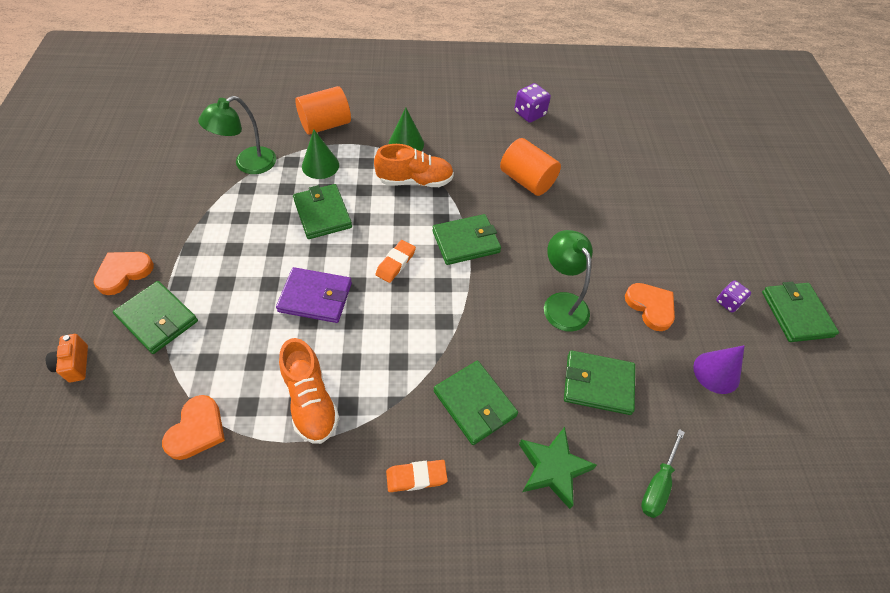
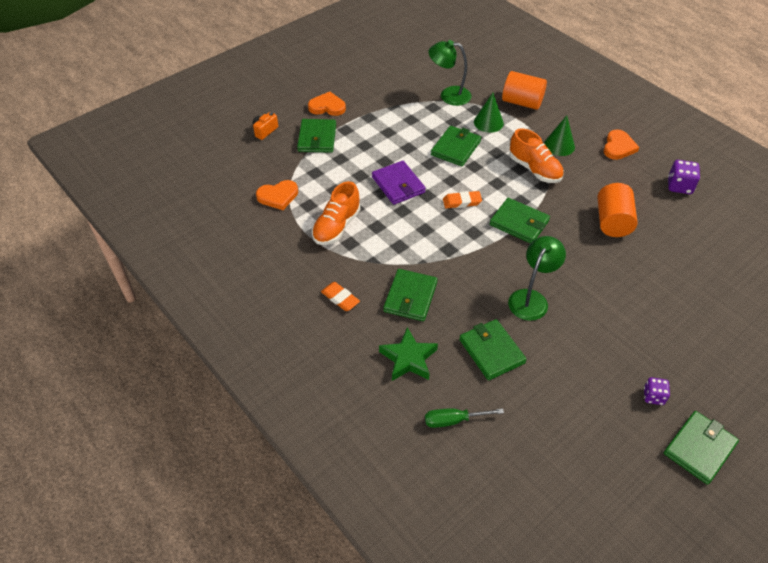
camera: 55 degrees right, 5 degrees down
orange heart [625,283,675,331] -> orange heart moved to [604,130,640,160]
purple cone [693,345,745,394] -> none

